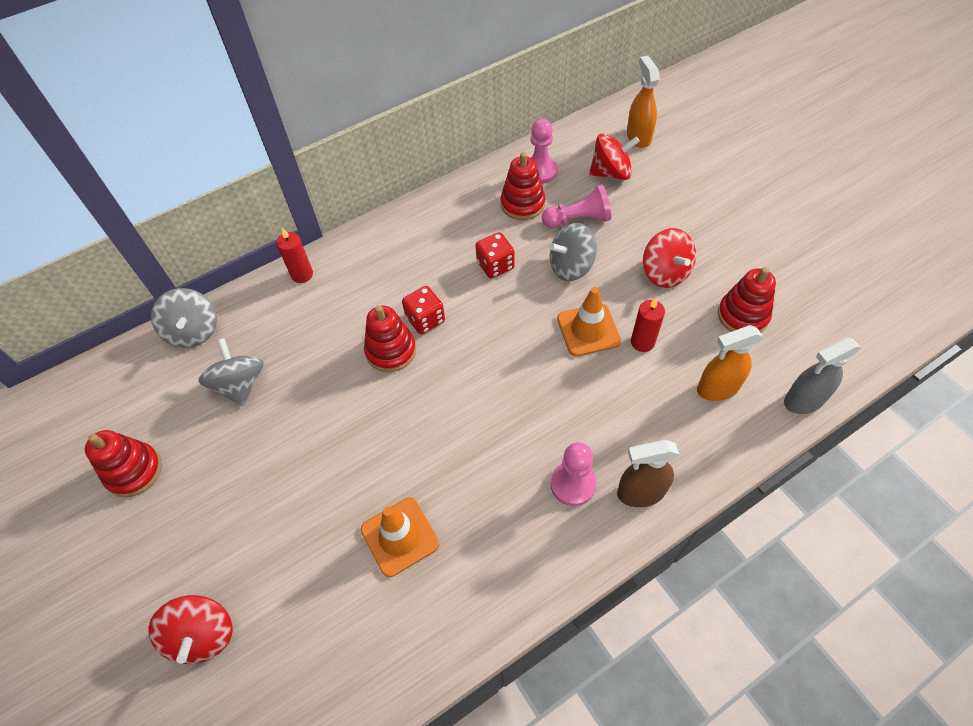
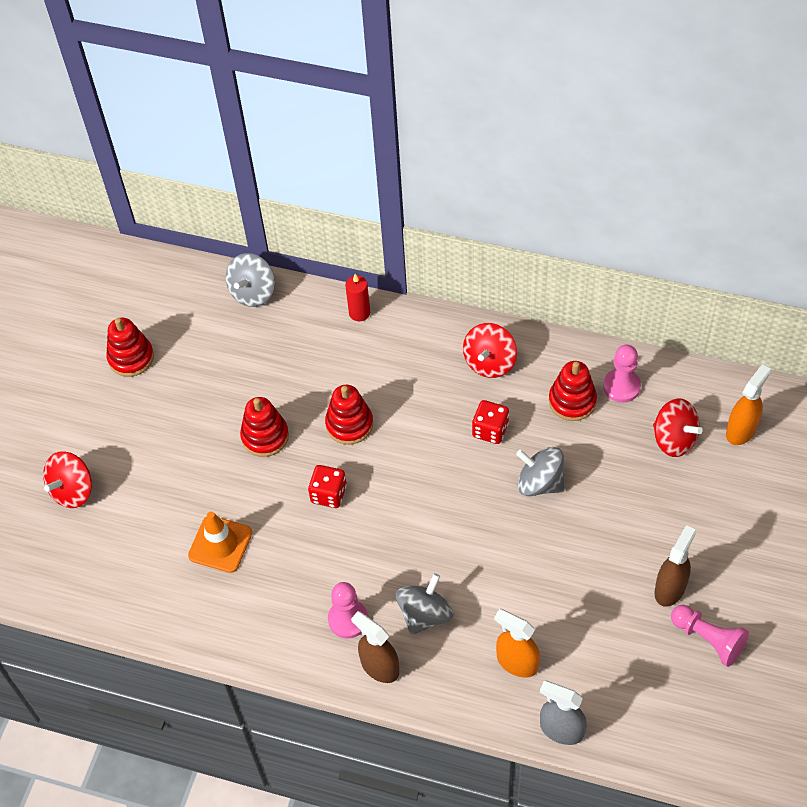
camera: 50 degrees right, 0 degrees up
grey spinning top [198,338,264,406] -> grey spinning top moved to [395,573,453,635]
red dice [402,286,445,334] -> red dice moved to [308,465,347,508]
pink pawn [542,185,611,228] -> pink pawn moved to [671,605,749,667]
orange traffic cone [557,287,621,356] -> none
red candle [631,298,665,352] -> none
red spinning top [643,228,696,288] -> red spinning top moved to [463,323,517,378]
red stacking toy [718,267,776,333] -> red stacking toy moved to [240,397,289,457]
none -> brown spray bottle [655,525,696,607]

